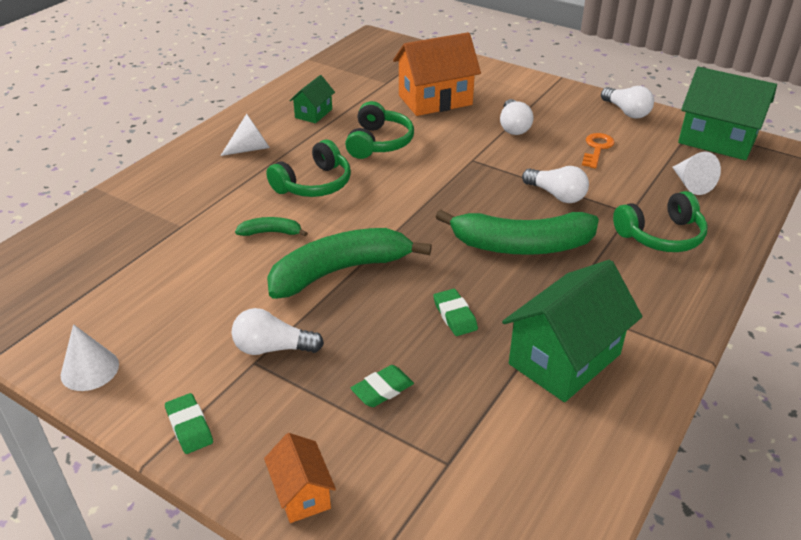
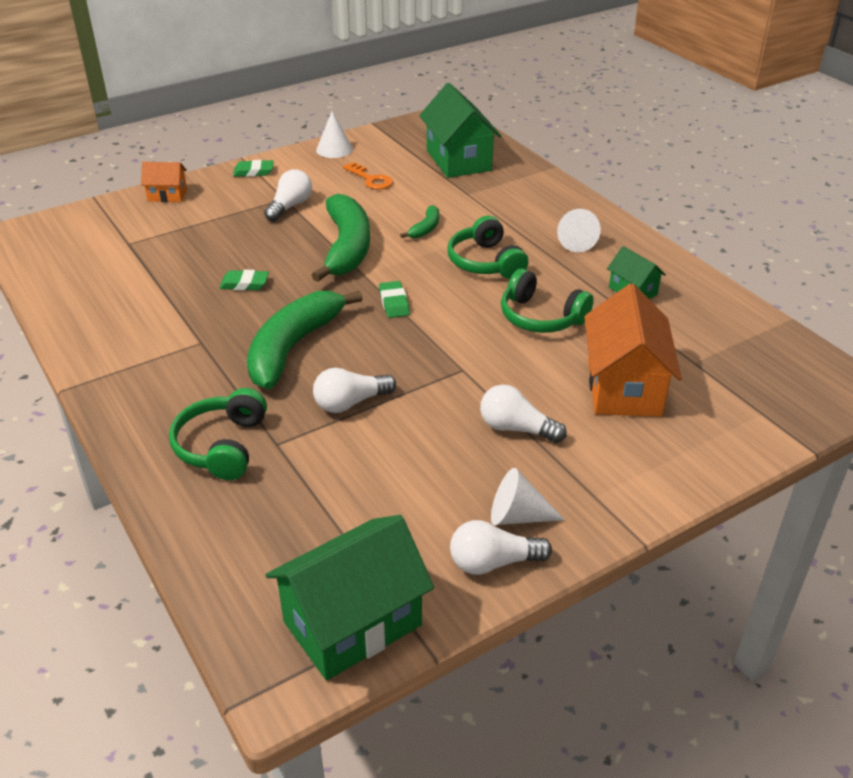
camera: 115 degrees right, 0 degrees up
green eraser [350,365,414,407] -> green eraser moved to [379,281,410,318]
green house [502,260,642,402] -> green house moved to [419,83,501,178]
orange key [582,133,614,169] -> orange key moved to [343,162,393,190]
white cone [672,151,721,195] -> white cone moved to [491,468,565,525]

